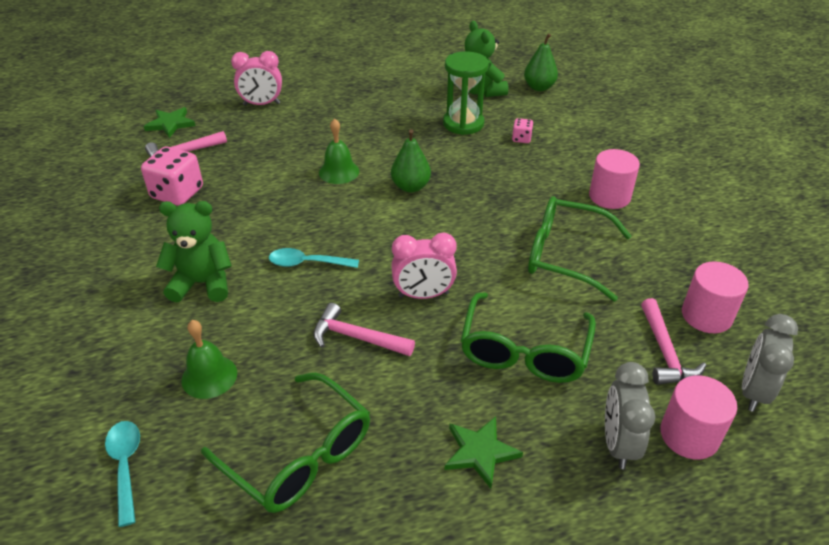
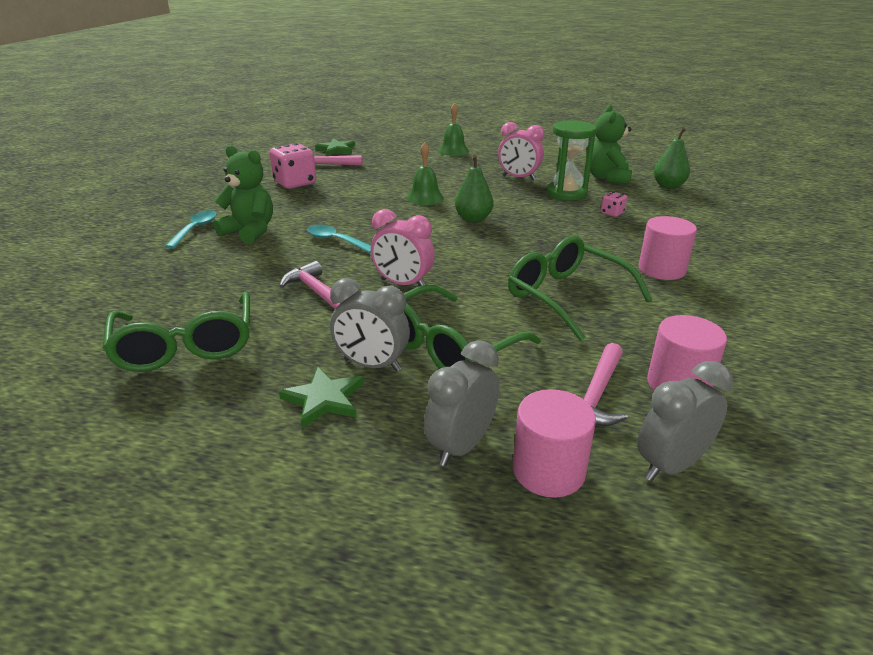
camera: 30 degrees right, 10 degrees down
turquoise spoon [105,421,140,527] -> turquoise spoon moved to [165,210,217,249]
green bell [182,320,237,399] -> green bell moved to [438,103,469,156]
pink clock [231,51,282,106] -> pink clock moved to [498,122,544,181]
none -> grey clock [330,278,410,371]

